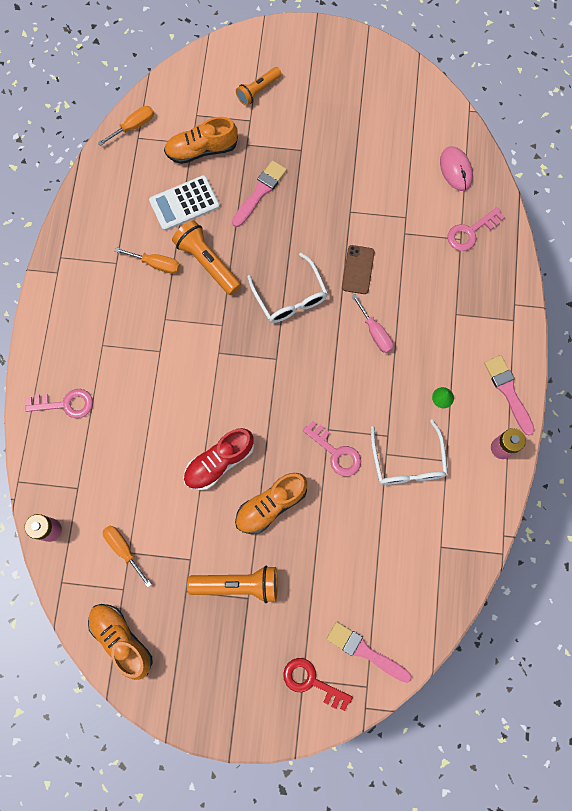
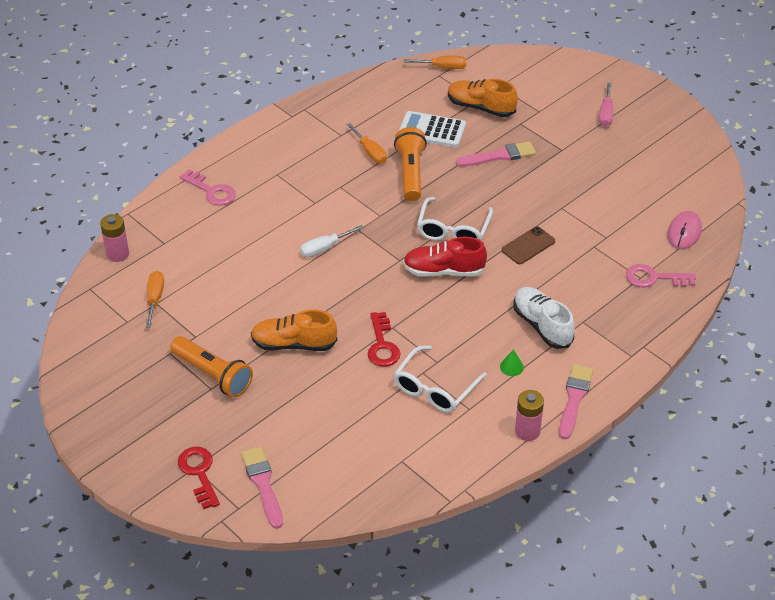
camera: 40 degrees right, 30 degrees down
orange shoe [88,604,153,680] -> none
red shoe [183,428,254,490] -> red shoe moved to [403,237,487,277]
orange flashlight [236,67,282,106] -> none
pink key [303,421,361,476] -> red key [368,312,401,367]
pink screwdriver [351,294,393,353] -> pink screwdriver moved to [599,82,613,126]
none -> white screwdriver [300,225,364,257]
none -> white shoe [513,287,575,349]

